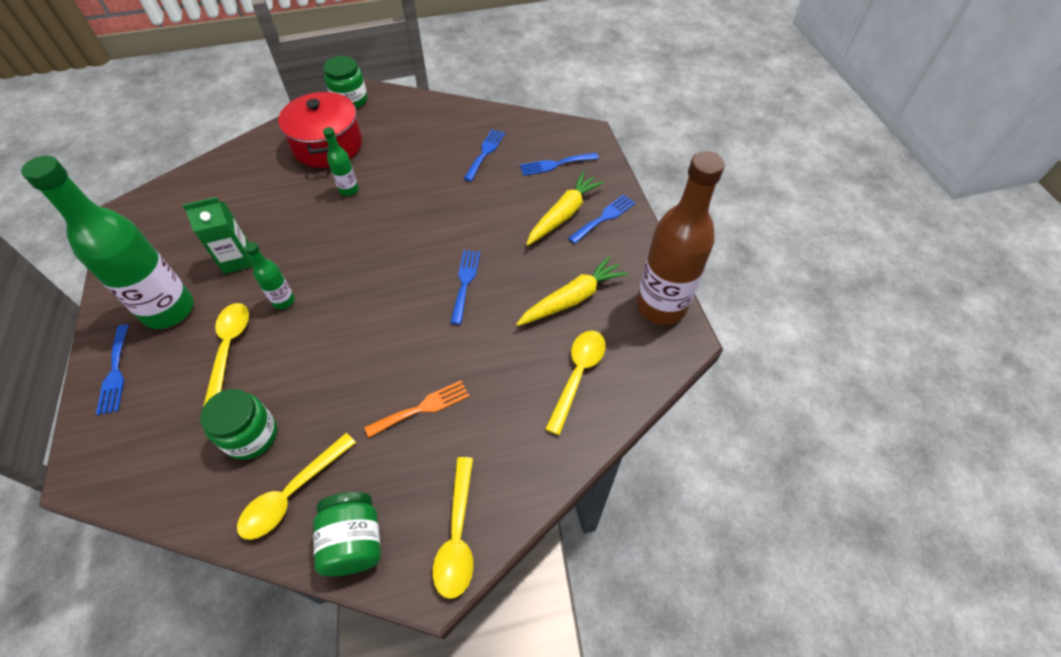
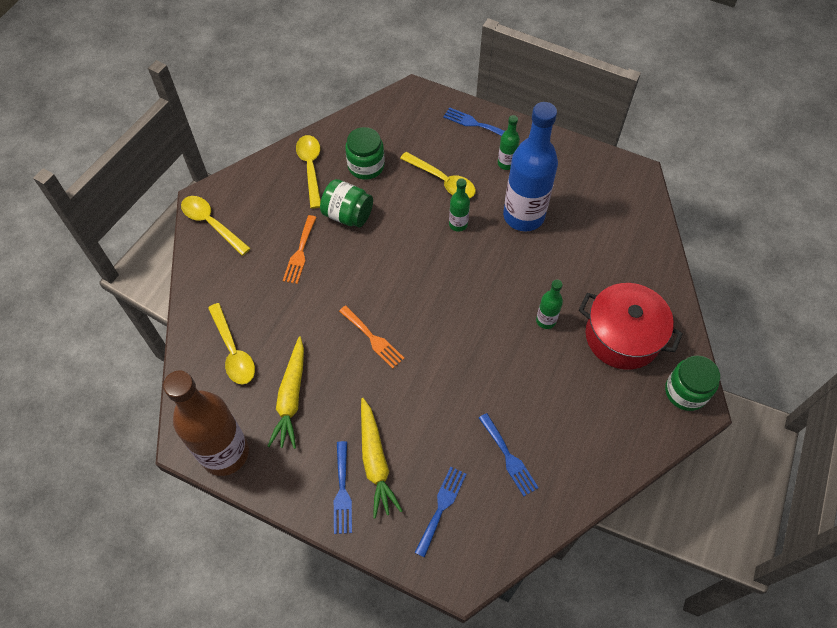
camera: 130 degrees right, 5 degrees up
green bottle [21,155,194,329] -> green bottle [498,115,520,170], size x0.45
green carton [183,197,254,274] -> blue bottle [503,102,558,231]
green jar [313,492,381,576] -> green jar moved to [320,179,373,228]
blue fork [451,250,480,325] -> orange fork [339,305,405,369]

